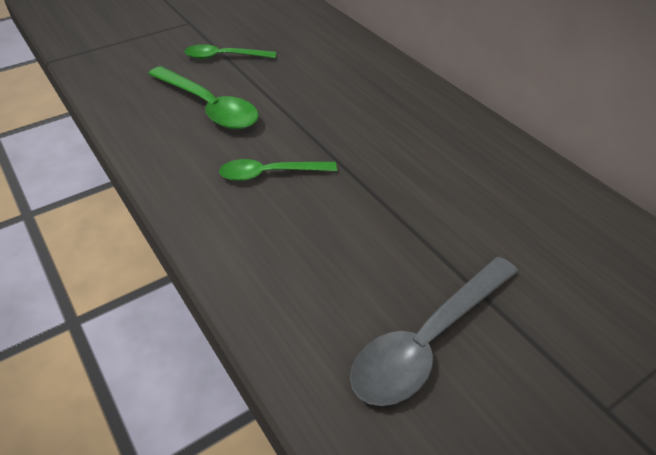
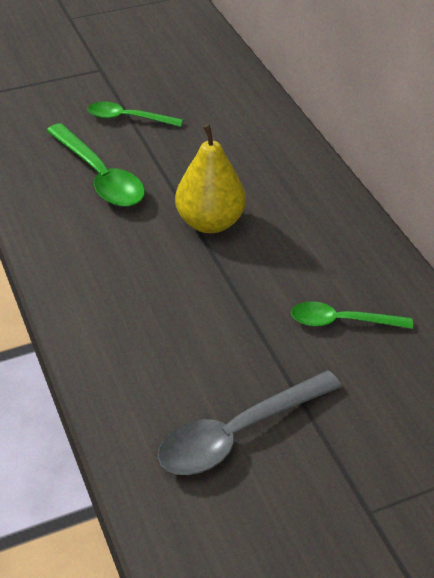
camera: 10 degrees right, 0 degrees up
green spoon [219,159,337,181] -> green spoon moved to [291,301,413,329]
none -> yellow pear [175,124,246,233]

